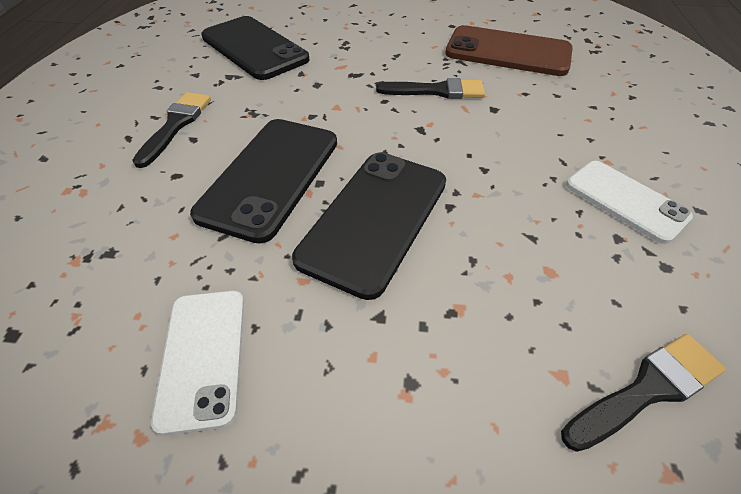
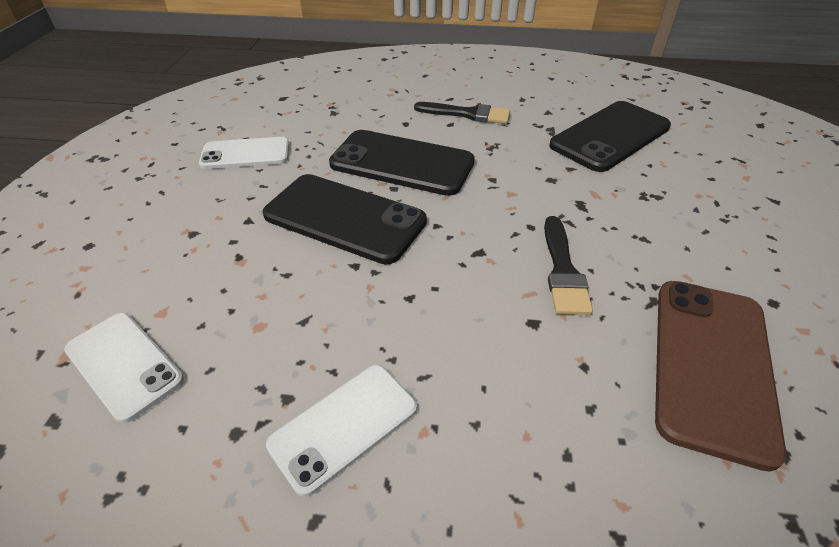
camera: 90 degrees right, 5 degrees down
black brush [561,334,726,452] -> white phone [64,313,184,423]

